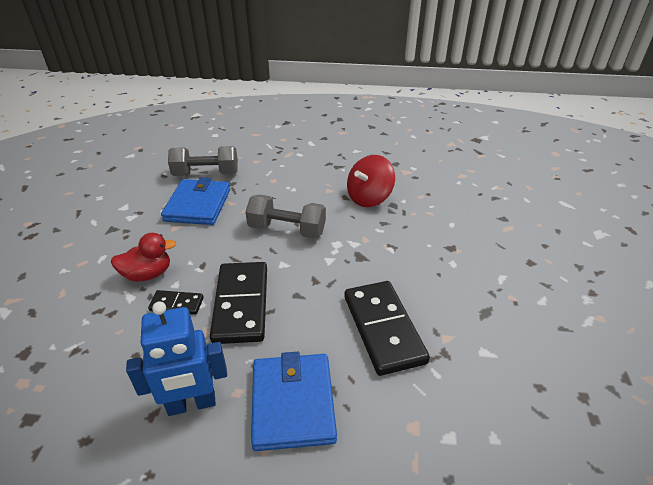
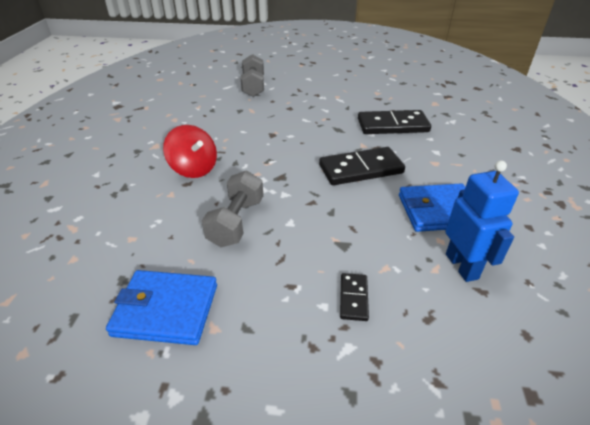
camera: 90 degrees left, 0 degrees up
red duck [111,233,176,282] -> none
grey dumbbell [168,146,238,176] -> grey dumbbell moved to [241,54,264,97]
black domino [210,262,267,344] -> black domino moved to [358,110,431,134]

